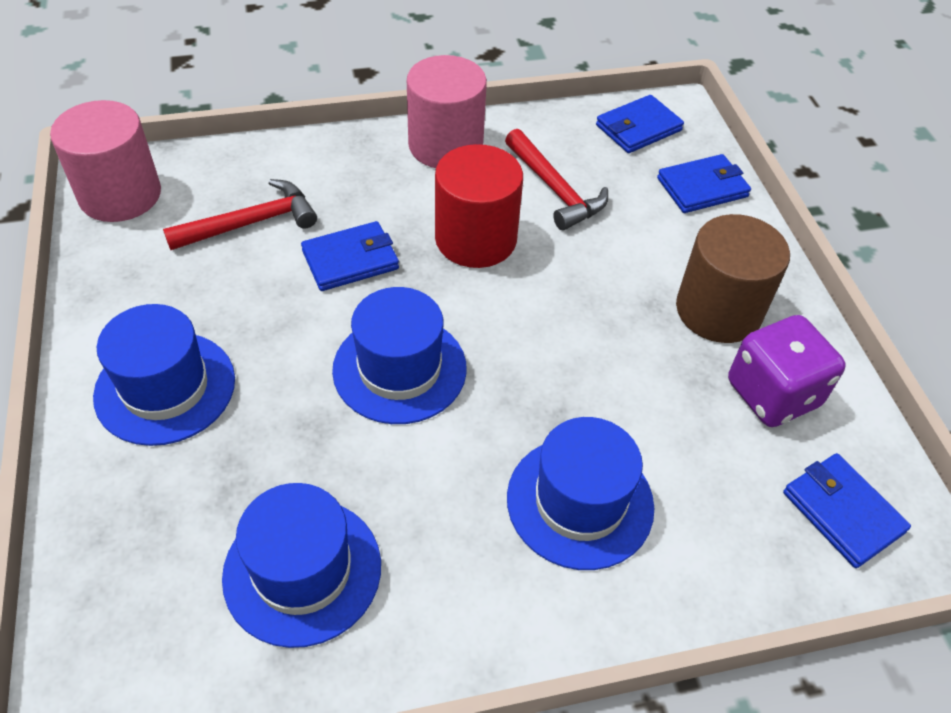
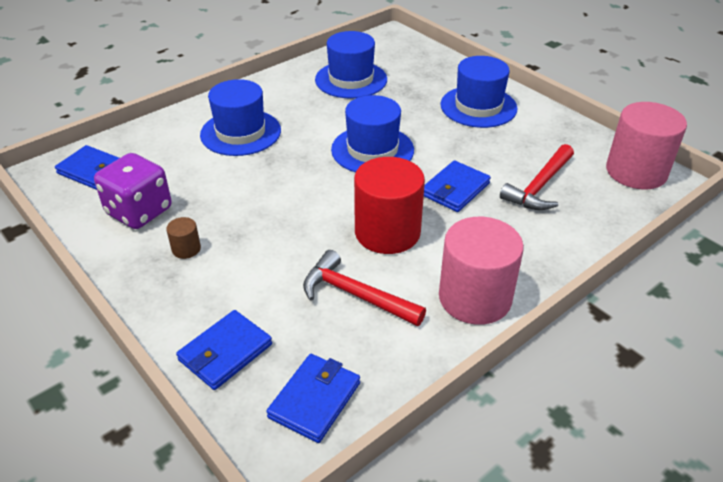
camera: 155 degrees right, 10 degrees down
brown cylinder [676,214,790,343] -> brown cylinder [166,217,201,259], size x0.42

